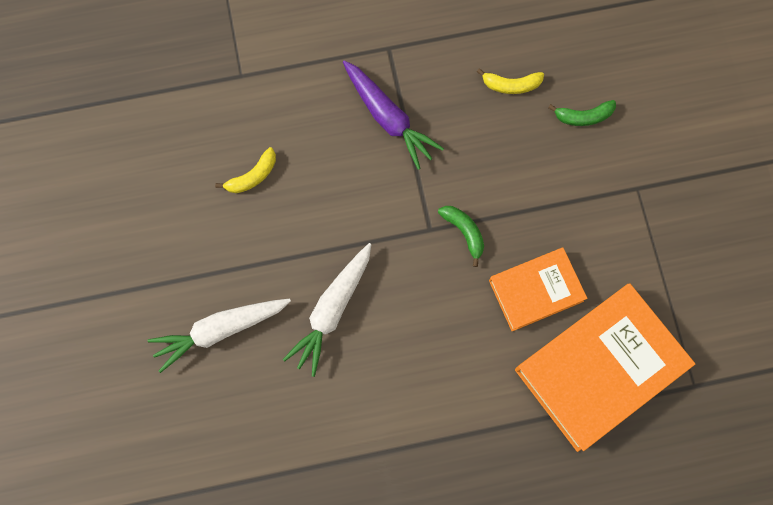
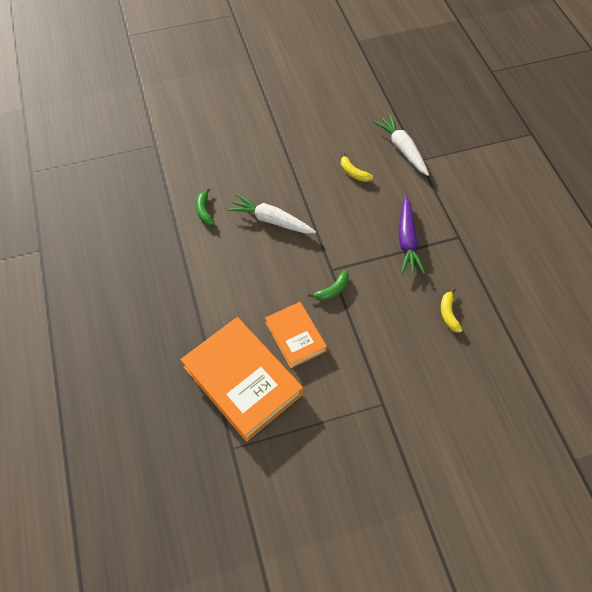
camera: 85 degrees right, 15 degrees down
white carrot [147,299,291,373] -> white carrot moved to [373,114,429,176]
purple carrot [343,60,444,170] -> purple carrot turned 45 degrees counterclockwise [398,196,425,274]
green banana [548,100,616,126] -> green banana moved to [196,188,214,225]

